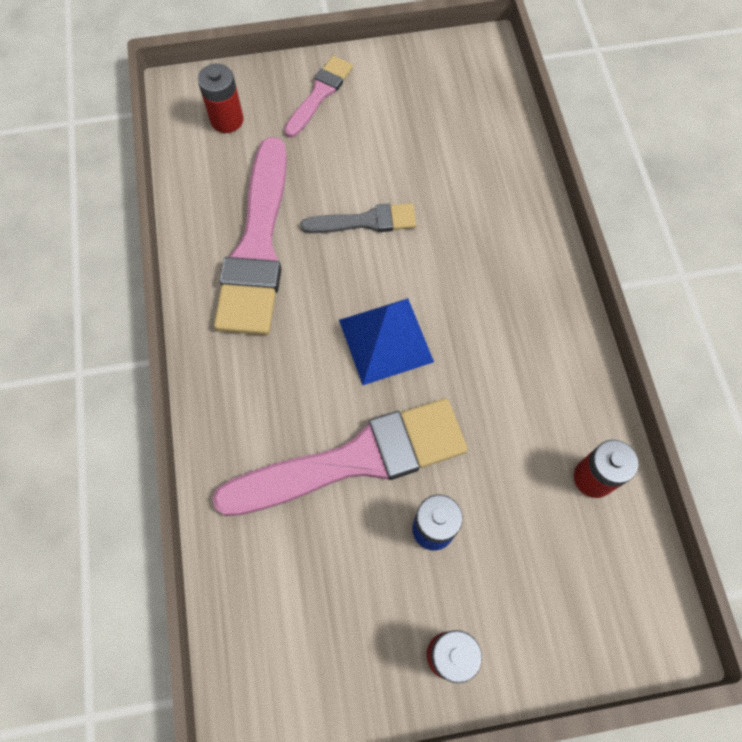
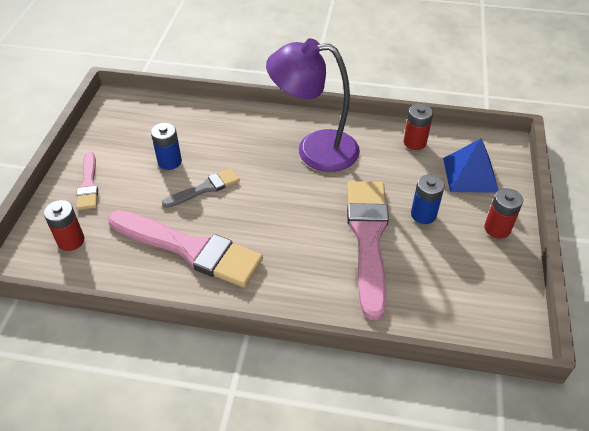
camera: 70 degrees left, 20 degrees down
pink brush [284,56,353,138] -> pink brush turned 150 degrees counterclockwise [77,152,98,210]
grey brush [300,203,417,233] -> grey brush turned 45 degrees clockwise [162,168,240,208]
blue pyramid [339,298,434,385] -> blue pyramid moved to [443,138,498,193]
none -> blue battery [151,123,182,170]
none -> purple lamp [266,38,360,172]

